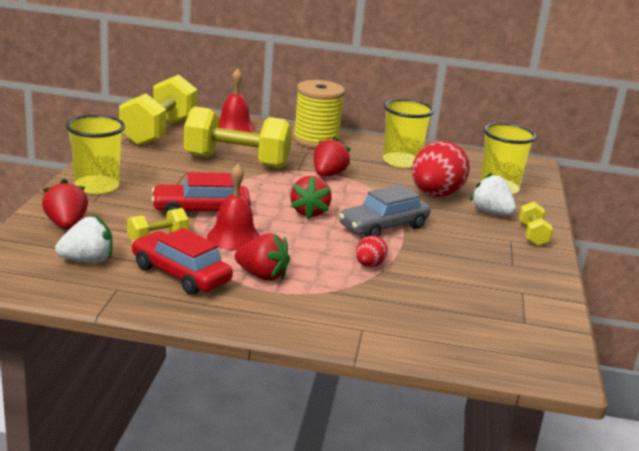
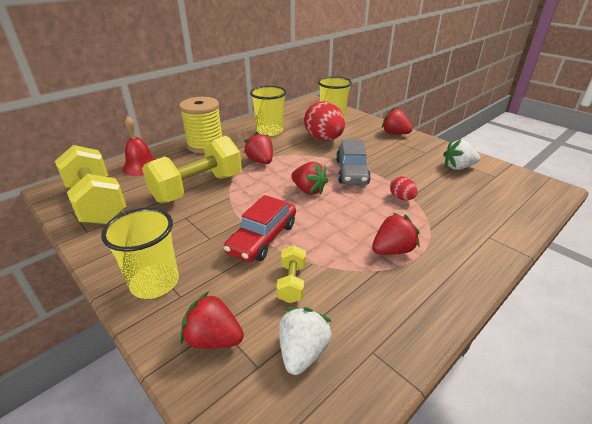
camera: 50 degrees left, 10 degrees up
red car [132,228,233,295] -> none
red bell [207,164,260,250] -> none
white strawberry [470,173,516,215] -> white strawberry moved to [443,140,480,170]
yellow dumbbell [519,202,553,246] -> red strawberry [382,107,412,134]

